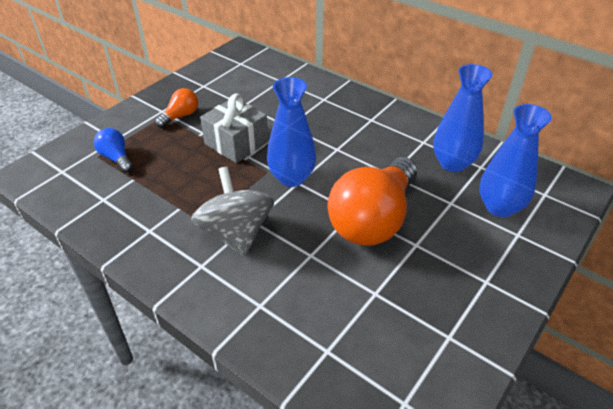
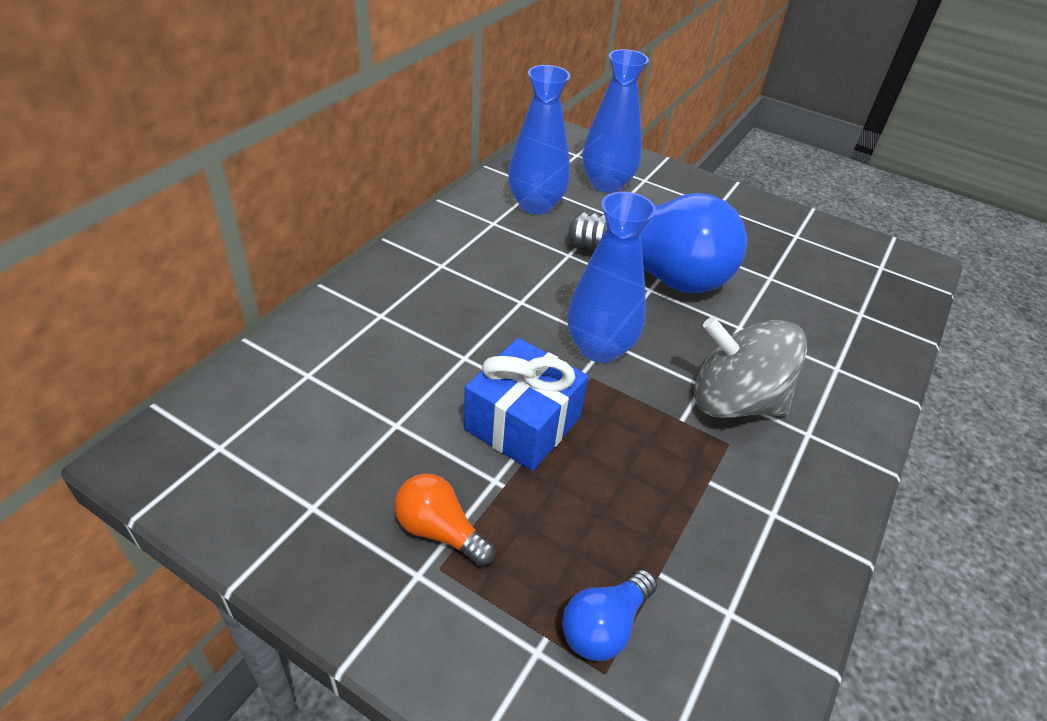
camera: 100 degrees left, 0 degrees up
grey spinning top [191,167,274,257] -> grey spinning top turned 45 degrees clockwise [694,317,807,418]
grey gift [200,94,268,163] -> blue gift [464,338,589,471]
orange light bulb [327,157,417,246] -> blue light bulb [568,193,747,293]

